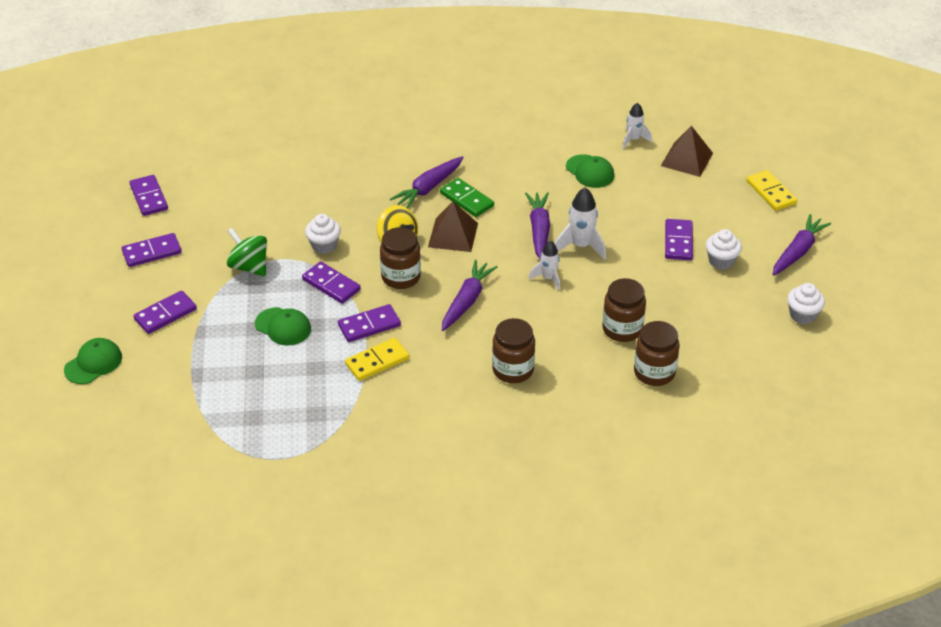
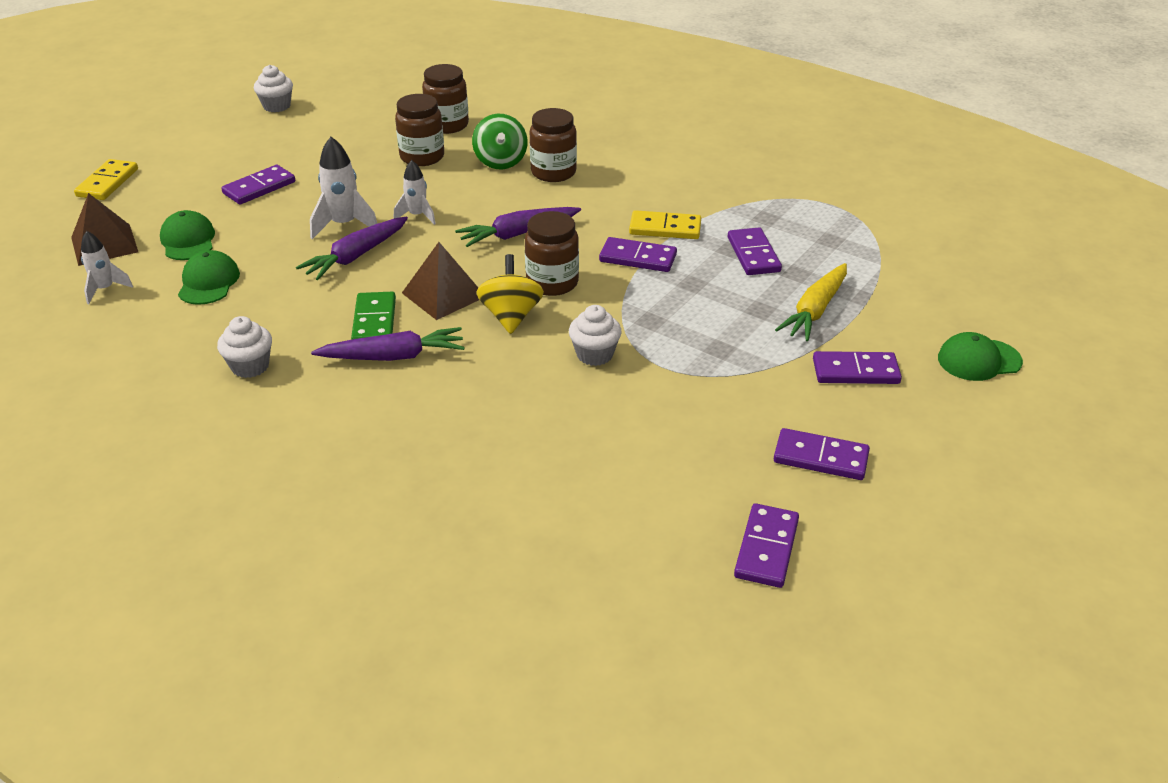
camera: 140 degrees left, 5 degrees down
green spinning top [227,228,267,276] -> green spinning top moved to [472,114,528,169]
green cap [255,307,311,346] -> green cap moved to [160,210,215,260]
purple domino [302,261,361,304] -> purple domino moved to [728,228,782,275]
white cupcake [706,229,742,270] -> white cupcake moved to [217,316,272,378]
purple carrot [773,214,831,275] -> none
none -> yellow carrot [775,263,847,341]

